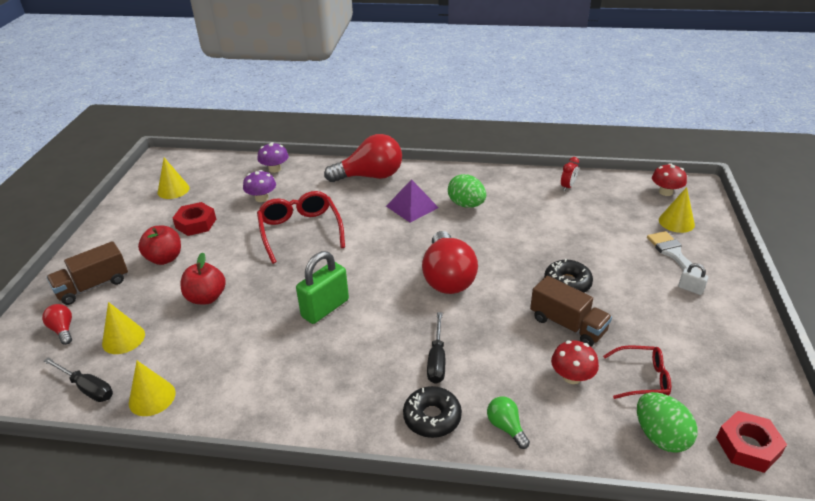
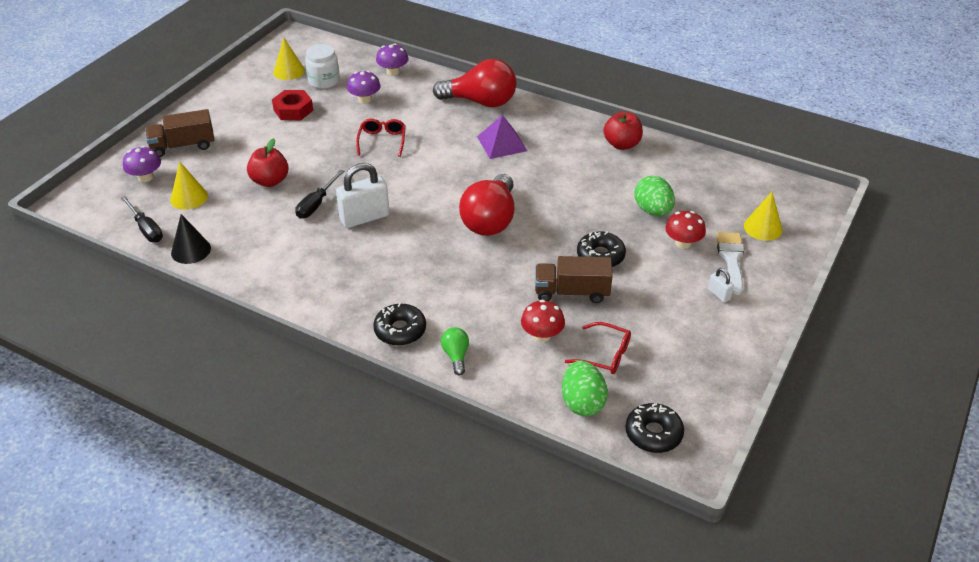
camera: 20 degrees right, 5 degrees up
red light bulb [42,304,72,345] -> purple mushroom [123,146,161,182]
yellow cone [129,361,176,416] -> black cone [171,214,211,264]
red apple [138,226,181,265] -> red apple moved to [604,111,643,150]
red glasses [257,191,345,264] -> red glasses [356,118,406,157], size x0.60
green padlock [296,251,349,324] -> white padlock [336,163,390,228]
black screwdriver [427,312,445,384] -> black screwdriver moved to [295,170,344,219]
green egg [448,174,486,208] -> green egg moved to [635,176,675,216]
brown truck [530,276,612,347] -> brown truck turned 120 degrees clockwise [535,256,613,303]
red clock [561,157,579,191] -> none
red mushroom [652,163,687,196] -> red mushroom moved to [665,211,706,249]
red nut [716,411,787,473] -> black donut [625,403,684,453]
none -> white jar [305,44,340,89]

